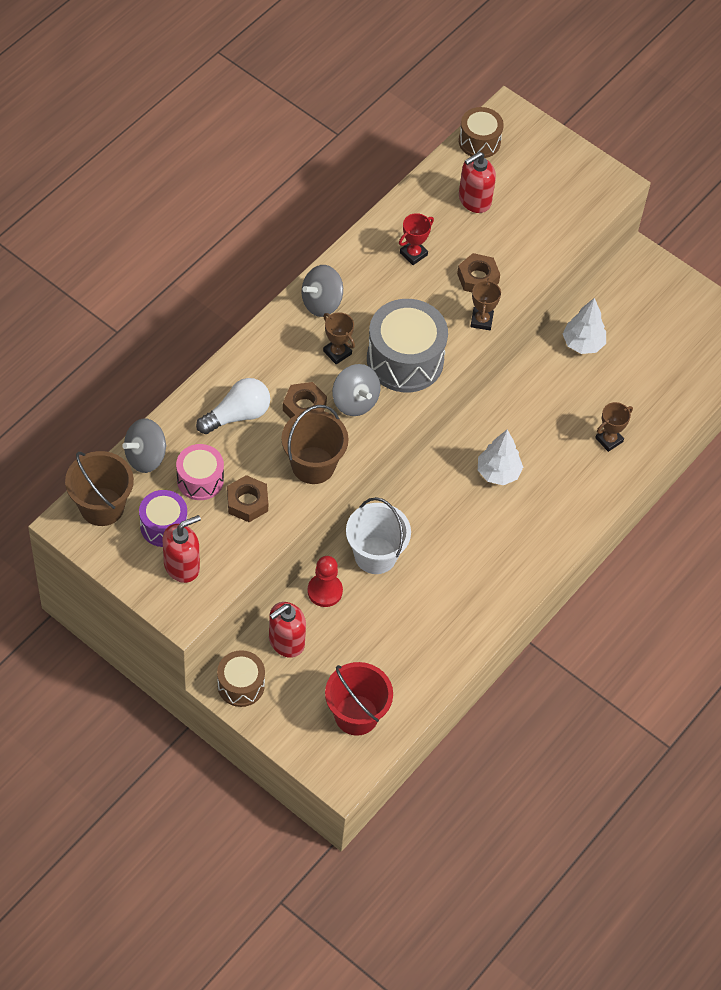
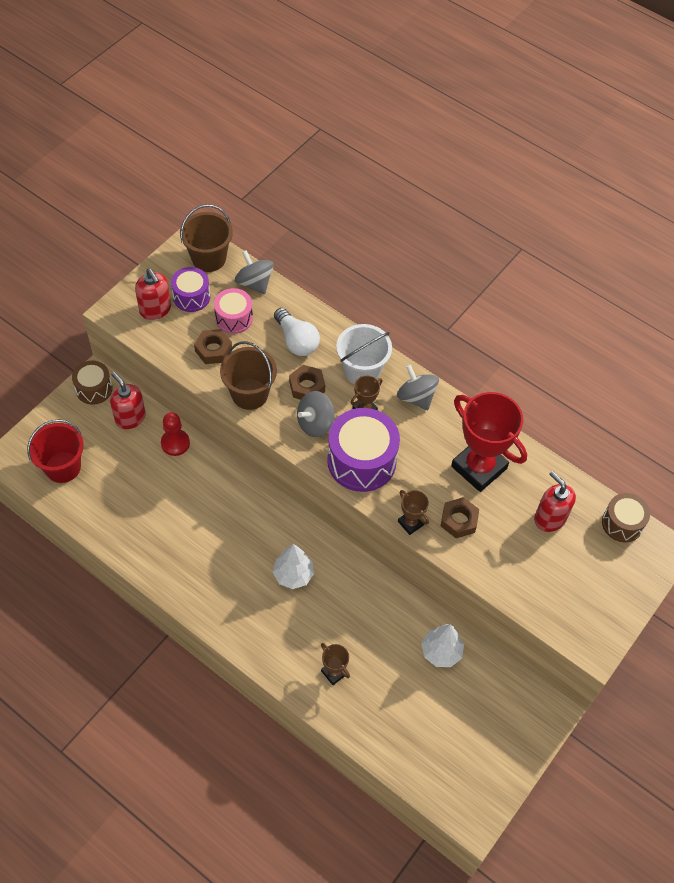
camera: 90 degrees right, 0 degrees up
white bucket [346,497,411,574] -> white bucket moved to [336,324,392,384]
grey drum [367,299,448,392] -> purple drum [327,408,400,492]
red trophy [399,213,434,265] -> red trophy [451,392,527,492], size x2.17
brown trophy [470,278,501,330] -> brown trophy turned 45 degrees clockwise [398,490,429,535]

